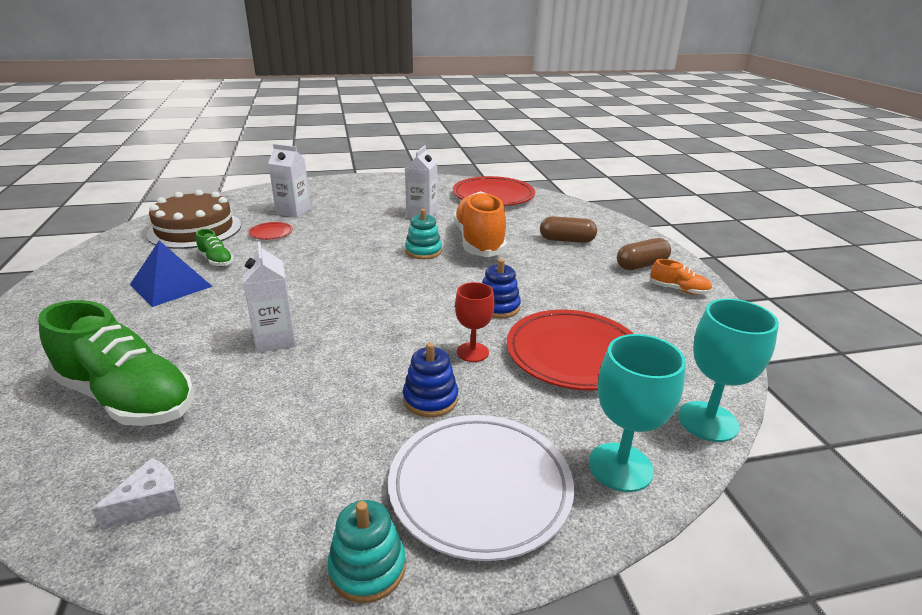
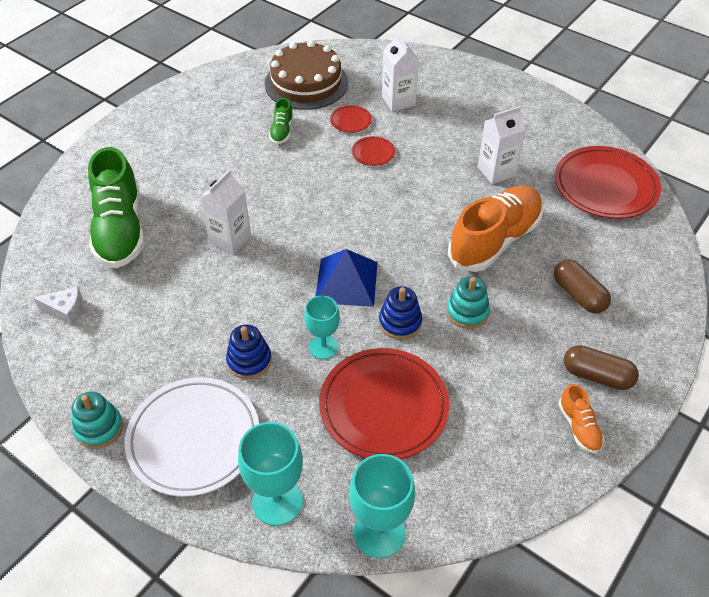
camera: 50 degrees right, 20 degrees up
blue pyramid [130,241,213,307] -> blue pyramid moved to [315,249,378,307]
turquoise stacking toy [405,209,442,259] -> turquoise stacking toy moved to [446,276,490,329]
red goblet [455,282,495,362] -> turquoise goblet [304,296,340,359]
none -> red plate [352,136,395,166]

